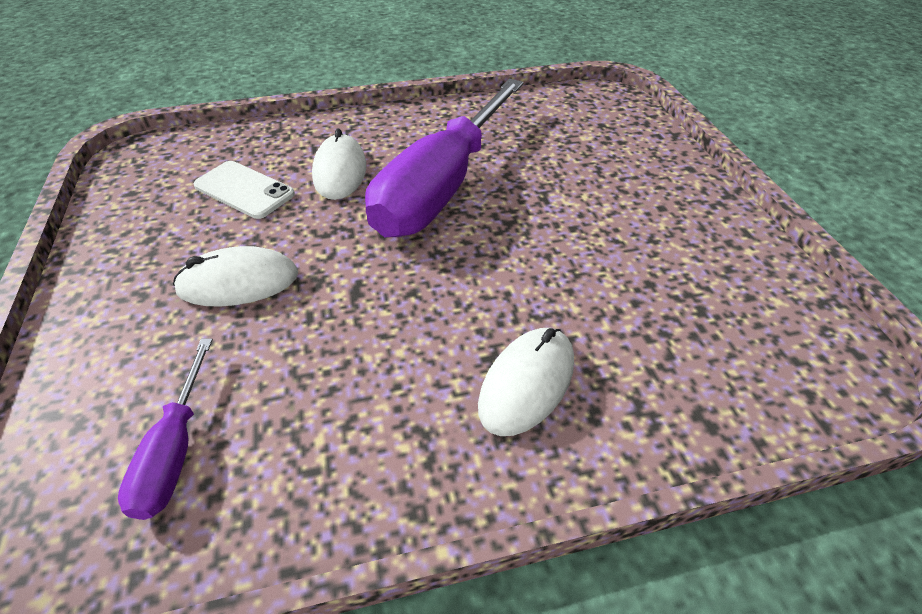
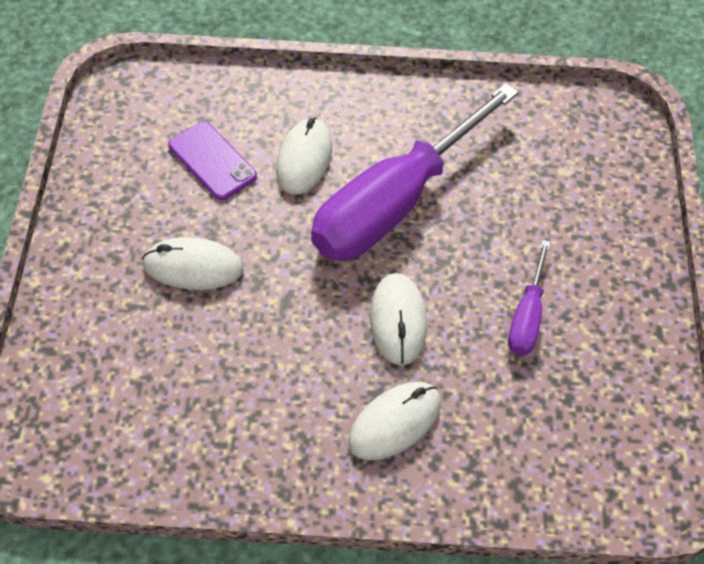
camera: 15 degrees right, 10 degrees up
purple screwdriver [118,338,213,520] -> purple screwdriver moved to [508,240,551,355]
white phone [194,161,295,219] -> purple phone [168,121,257,200]
none -> white mouse [370,273,427,366]

